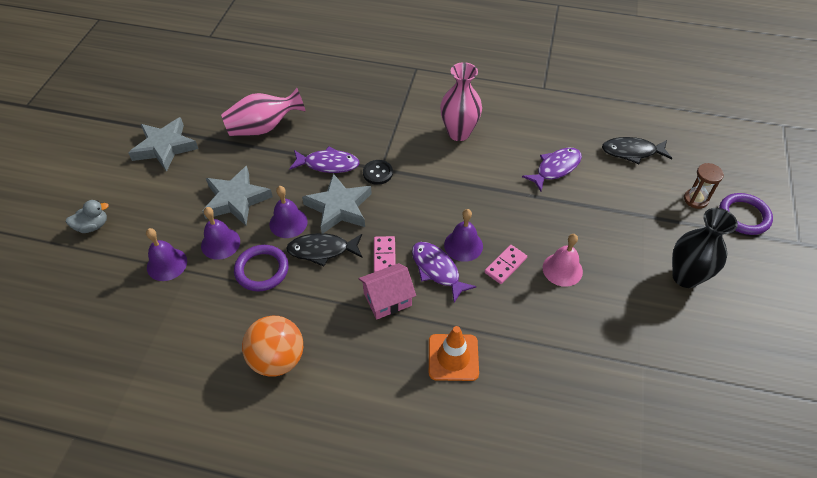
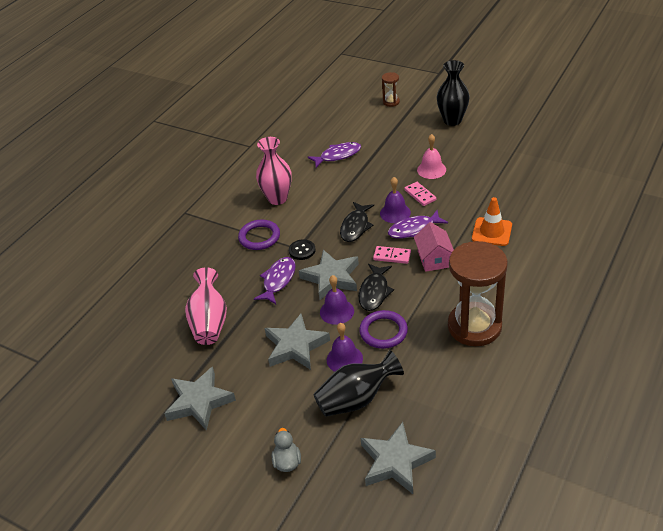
camera: 70 degrees left, 10 degrees down
purple bell [146,228,187,281] -> black vase [313,350,404,417]
orange ball [242,316,303,376] -> brown hourglass [448,241,508,346]
purple fish [522,148,582,191] -> purple fish turned 90 degrees clockwise [308,142,361,168]
black fish [602,137,672,164] -> black fish moved to [340,202,374,242]
purple ring [719,193,773,235] -> purple ring moved to [238,220,280,250]
none -> grey star [361,422,436,494]

